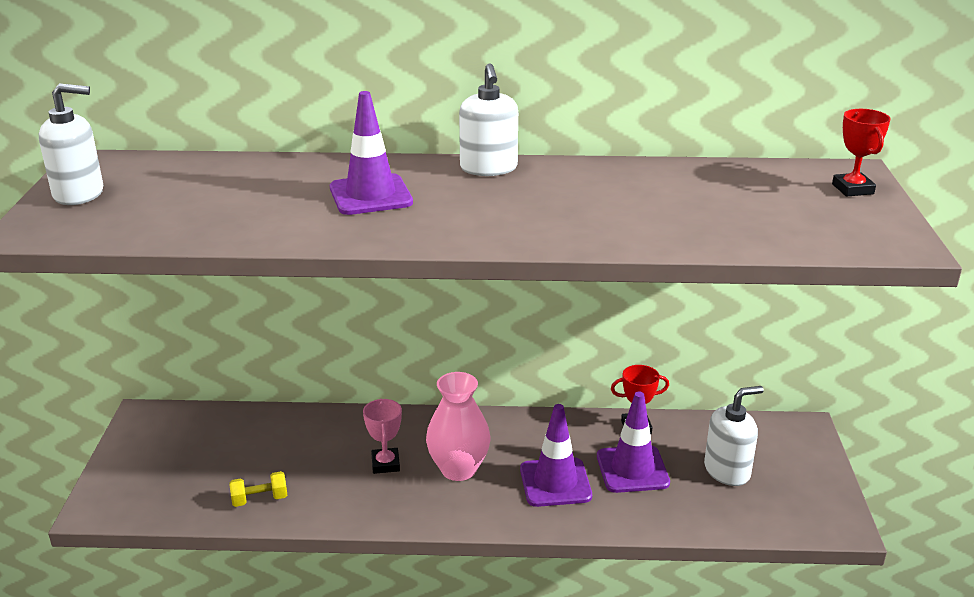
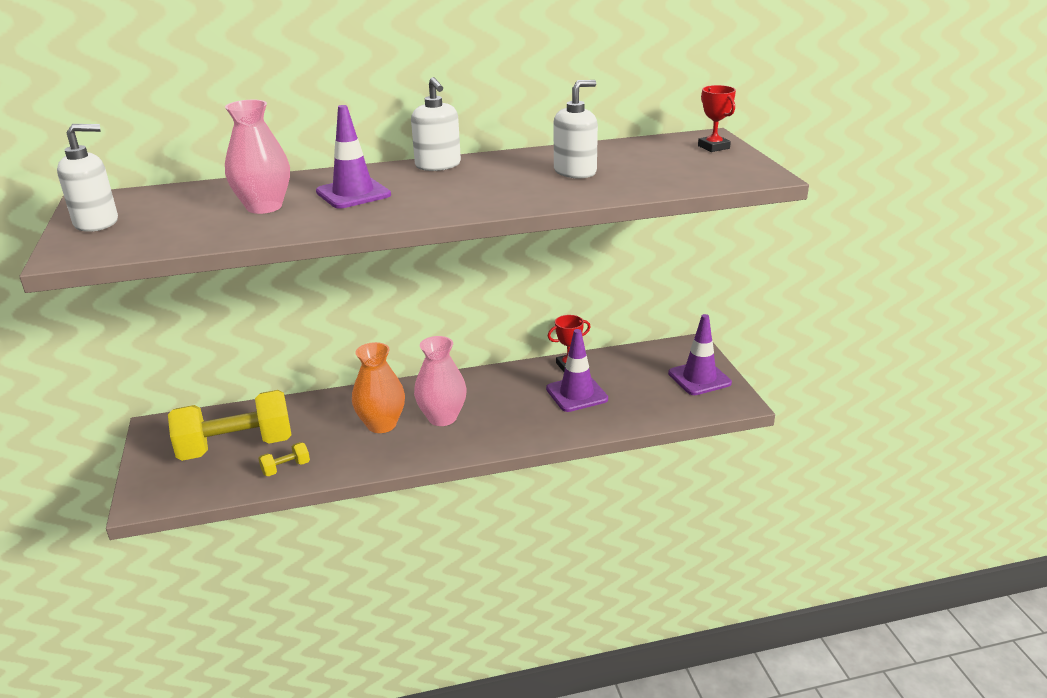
camera: 15 degrees left, 0 degrees up
pink trophy [363,399,402,474] -> orange vase [352,342,405,433]
purple traffic cone [520,404,592,507] -> purple traffic cone moved to [668,314,732,395]
white soap dispenser [704,386,764,486] -> white soap dispenser moved to [554,80,598,179]
none -> yellow dumbbell [168,390,291,461]
none -> pink vase [225,100,290,214]

